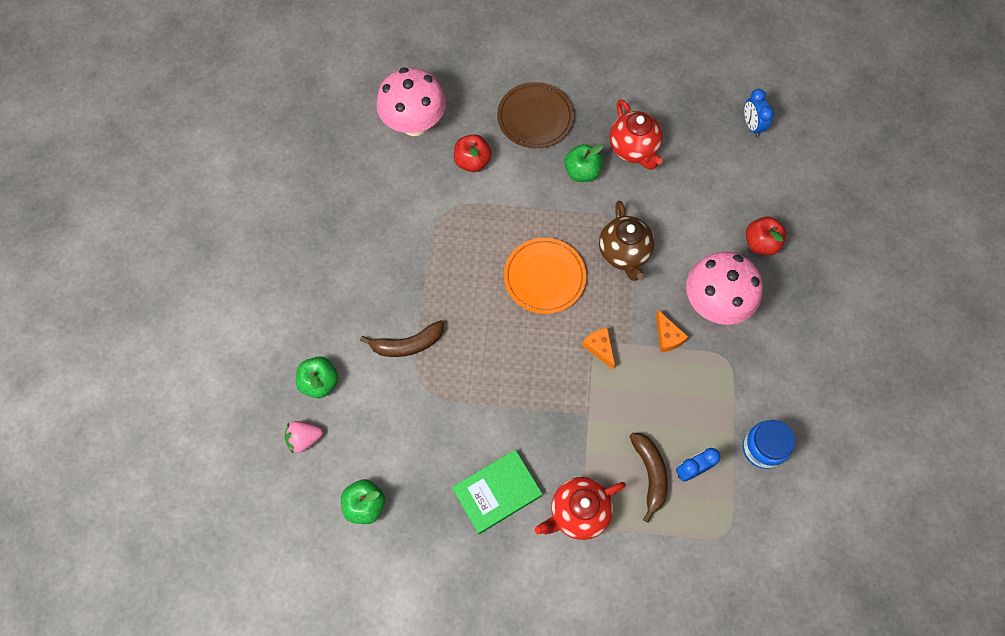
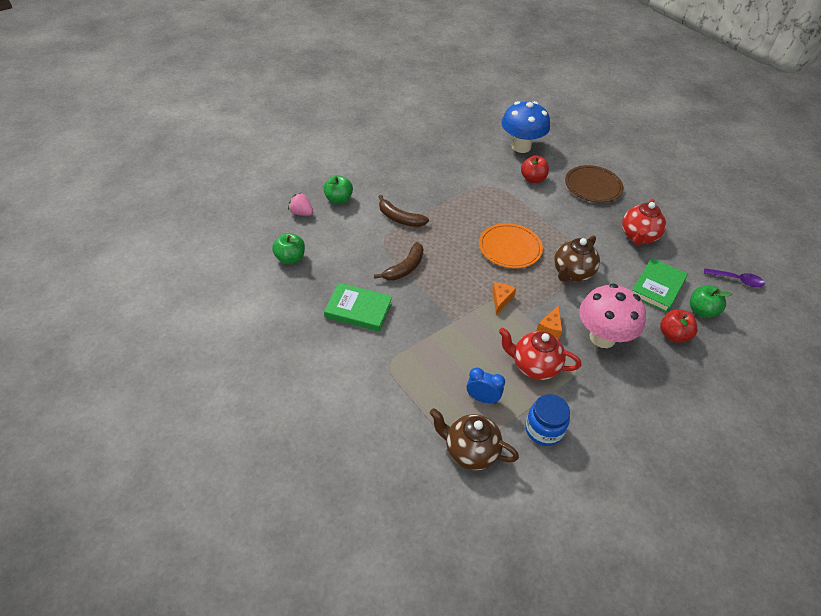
camera: 45 degrees right, 20 degrees down
pink mushroom [376,68,446,136] -> blue mushroom [501,101,550,153]
red teapot [535,477,626,540] -> red teapot moved to [499,328,581,380]
green apple [564,144,603,182] -> green apple moved to [690,286,732,318]
brown banana [629,433,668,523] -> brown banana moved to [374,242,423,280]
blue clock [744,89,774,137] -> purple spoon [704,268,765,287]
none -> brown teapot [430,408,519,470]
none -> green book [632,258,688,313]

